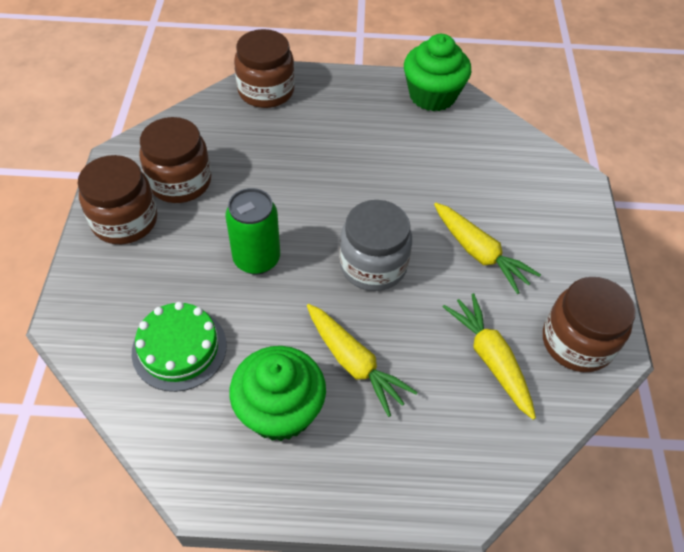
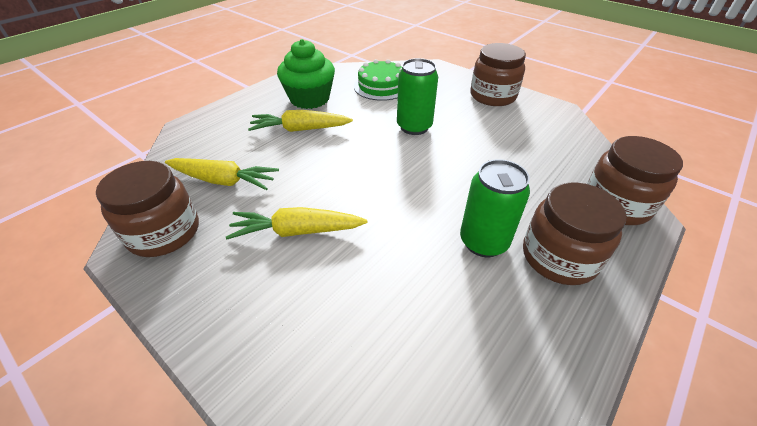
camera: 130 degrees right, 10 degrees down
brown jar [139,117,211,203] -> brown jar moved to [523,182,626,285]
grey jar [339,200,412,291] -> none
green cupcake [404,34,471,112] -> none
none -> green can [460,159,530,257]

